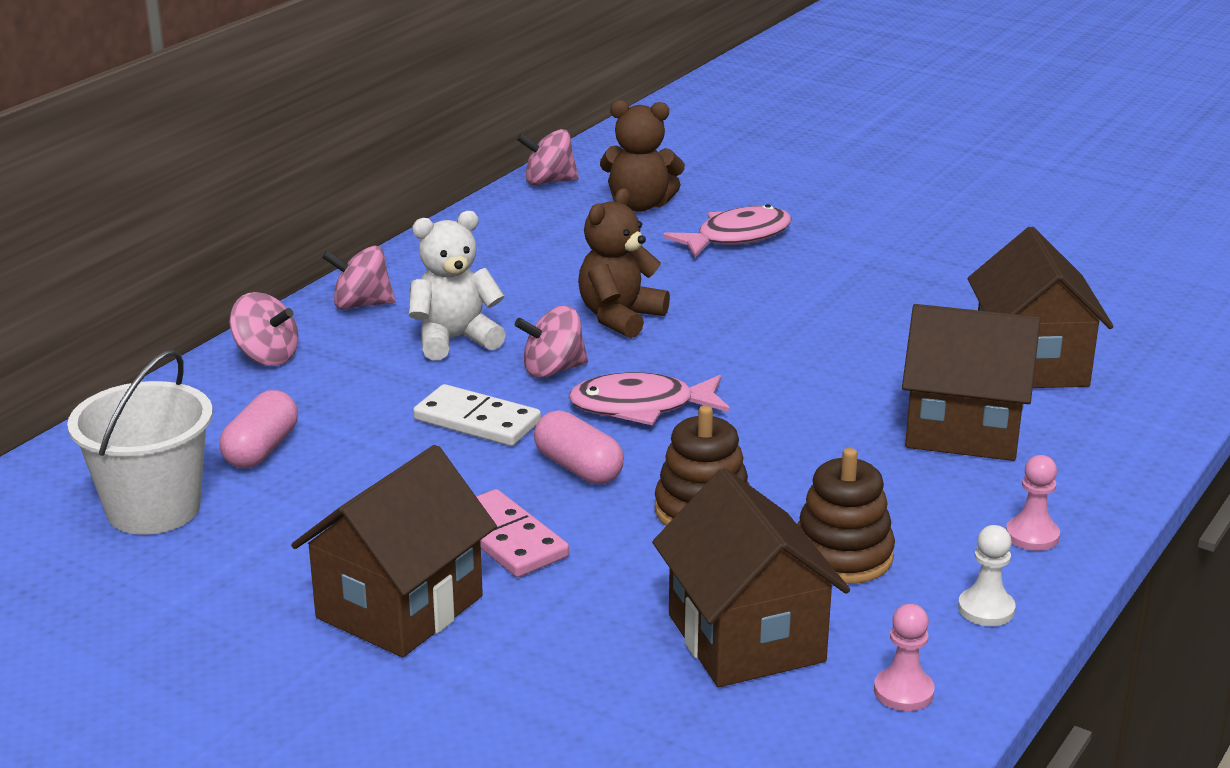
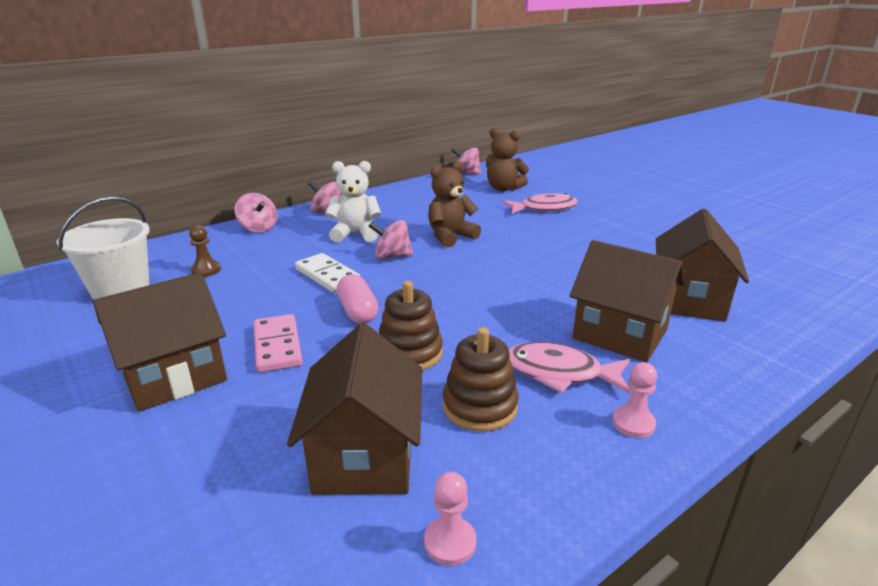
camera: 20 degrees right, 0 degrees up
pink capsule [219,390,298,468] -> brown pawn [189,225,221,277]
pink fish [569,372,730,425] -> pink fish moved to [509,342,630,394]
white pawn [958,525,1016,626] -> none

